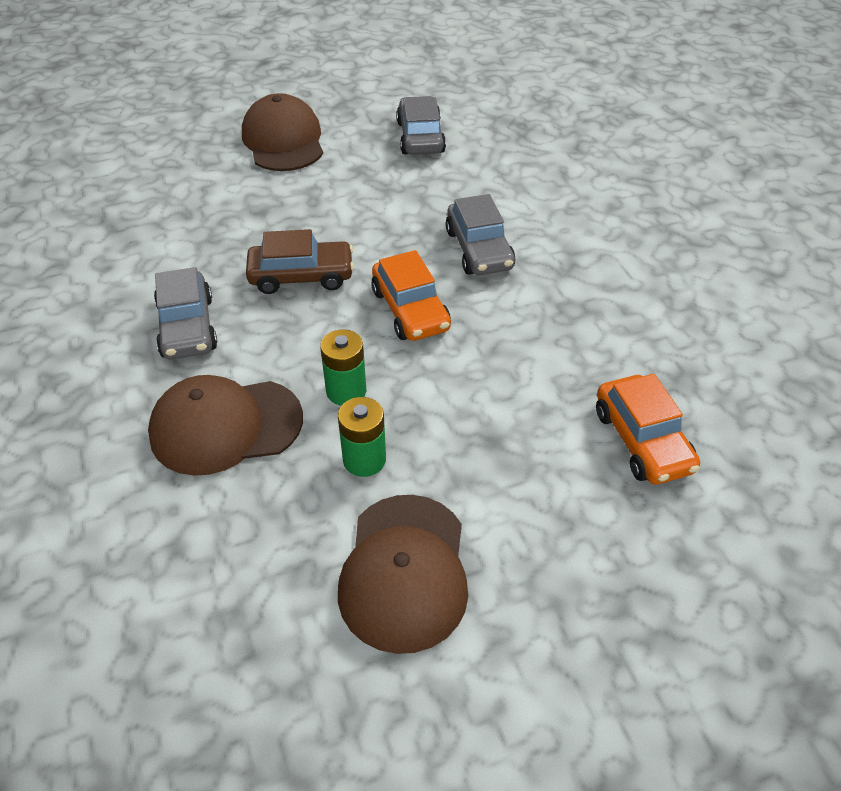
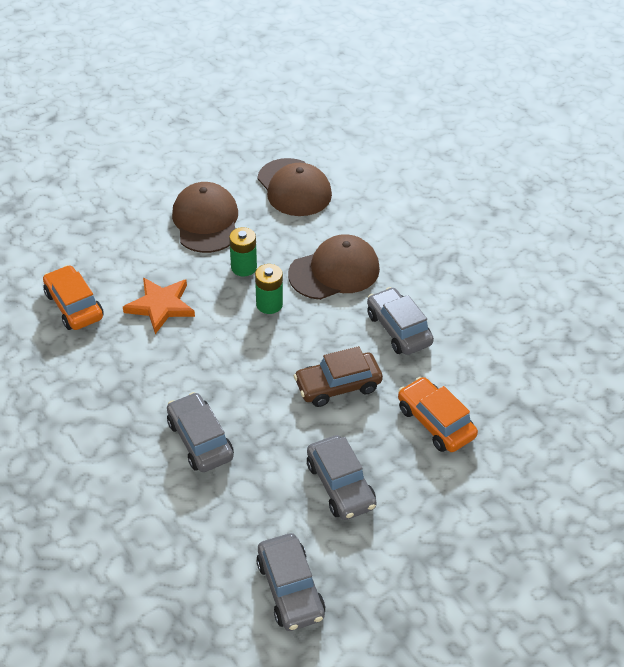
camera: 165 degrees right, 0 degrees up
brown cap [242,93,323,171] -> brown cap moved to [257,158,332,216]
orange car [371,250,451,341] -> orange car moved to [398,377,478,452]
none -> orange star [123,277,195,334]
none -> grey car [307,435,377,520]

